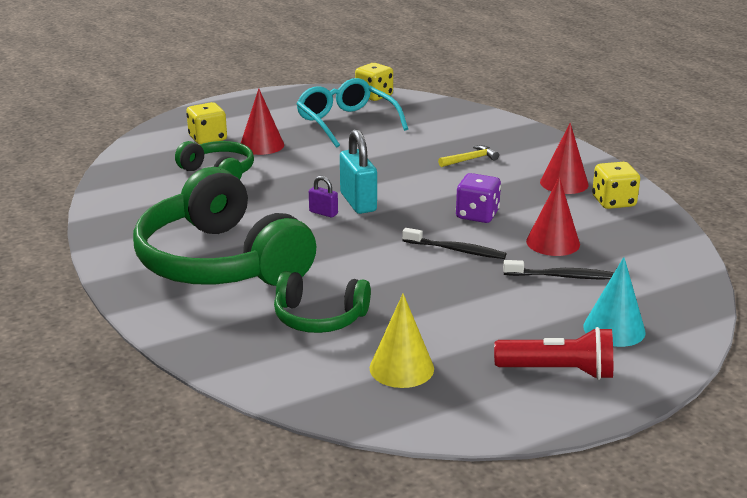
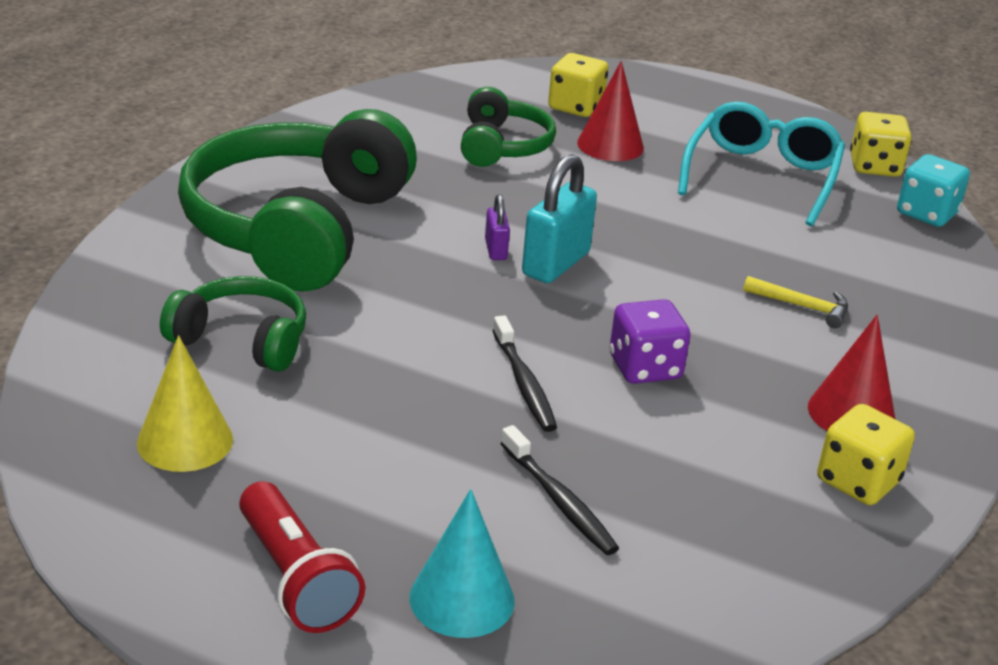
camera: 50 degrees right, 5 degrees up
green headphones [274,271,371,333] -> green headphones turned 135 degrees clockwise [160,276,306,372]
red cone [526,177,580,256] -> none
none -> turquoise dice [897,154,970,227]

